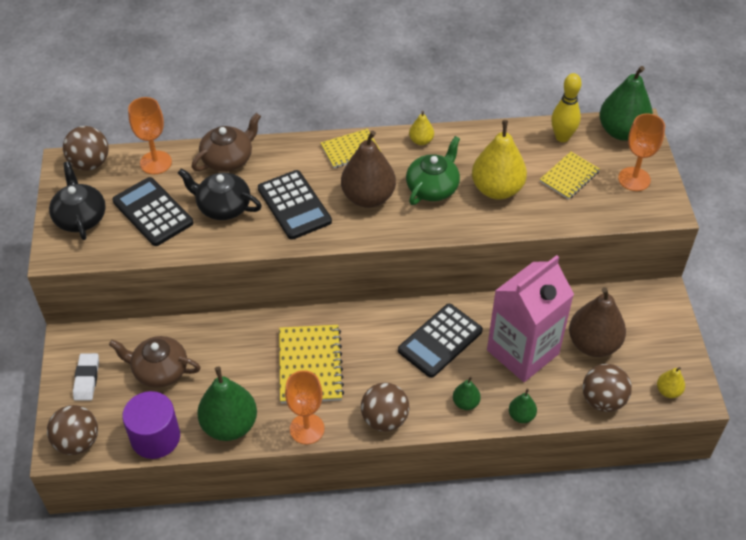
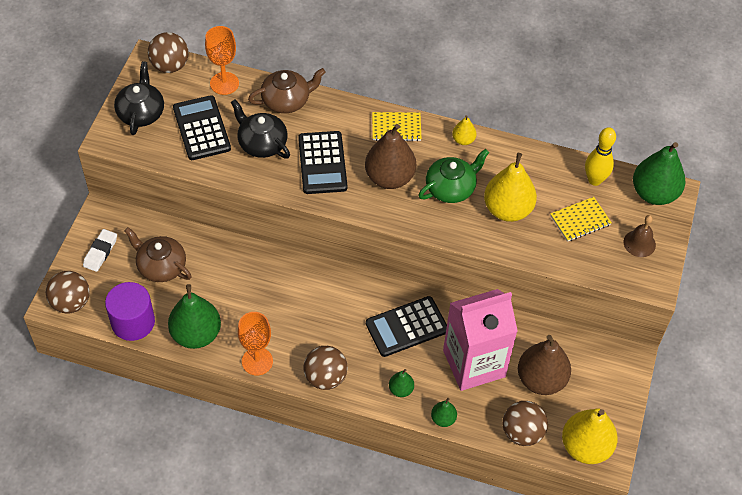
camera: 20 degrees right, 5 degrees up
yellow notebook [279,325,344,404] -> none
orange goblet [618,113,665,191] -> brown bell [624,215,656,257]
yellow pear [657,367,685,398] -> yellow pear [562,408,618,464], size x2.07

